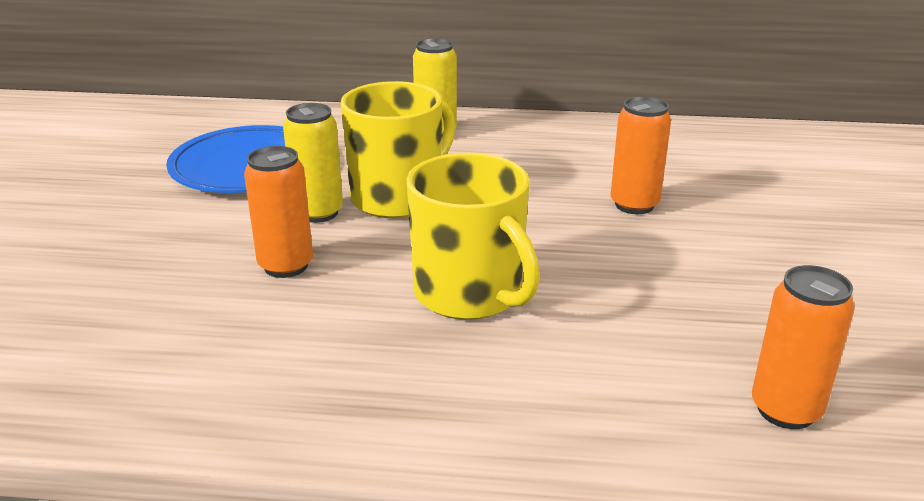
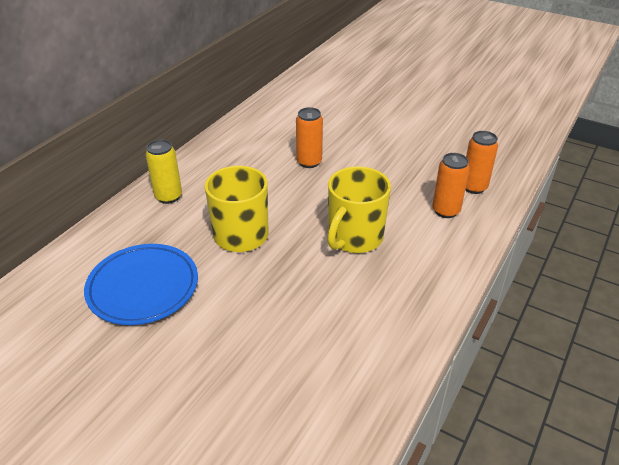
camera: 65 degrees left, 10 degrees up
orange can [244,146,313,278] -> orange can moved to [432,153,470,218]
yellow can [283,103,343,223] -> none
yellow mug [406,153,540,320] -> yellow mug turned 135 degrees clockwise [327,166,391,253]

